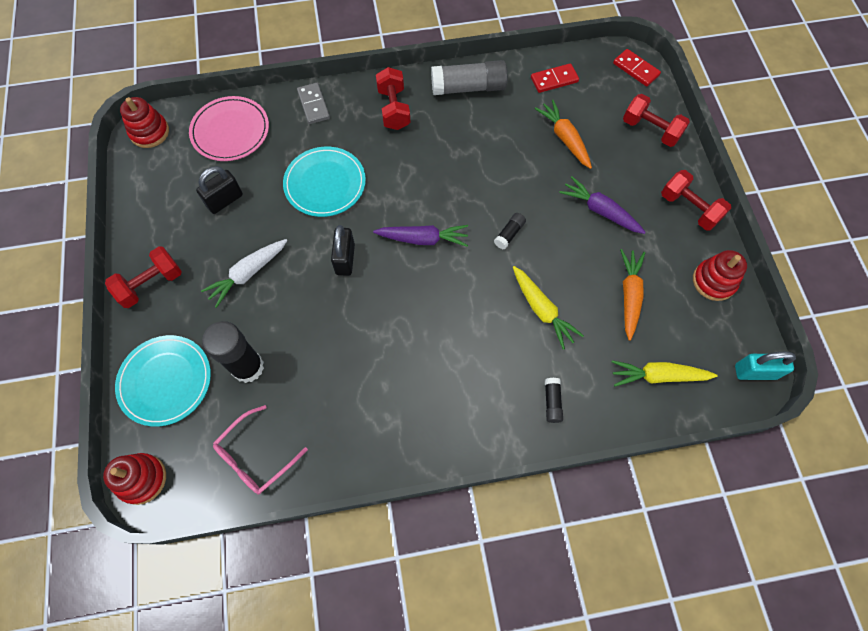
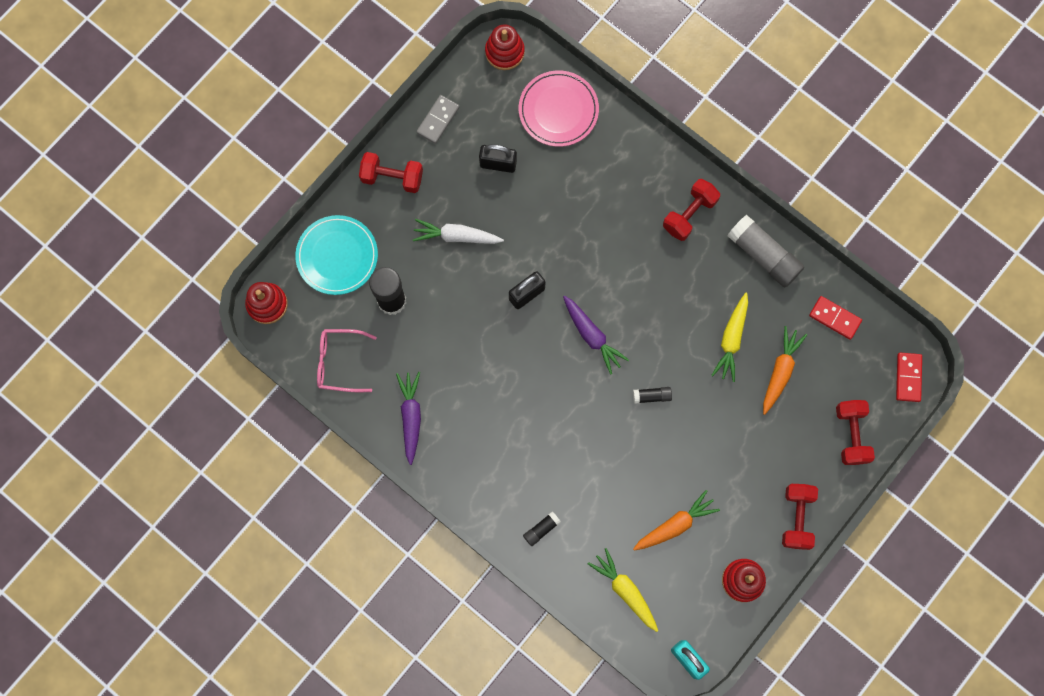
camera: 50 degrees right, 10 degrees up
turquoise plate [283,147,366,217] -> none
grey domino [297,83,330,124] -> grey domino moved to [416,95,459,144]
yellow carrot [513,266,584,350] -> yellow carrot moved to [711,293,748,382]
purple carrot [559,176,646,234] -> purple carrot moved to [396,372,421,465]

